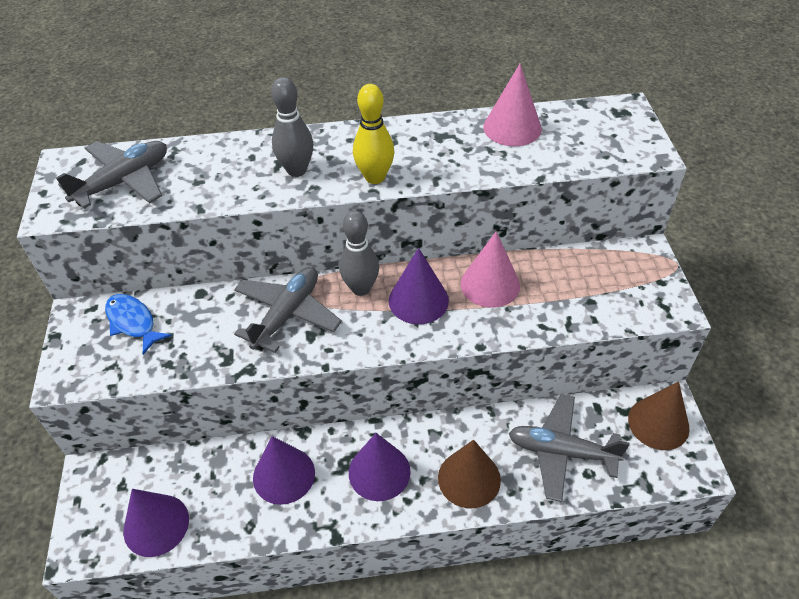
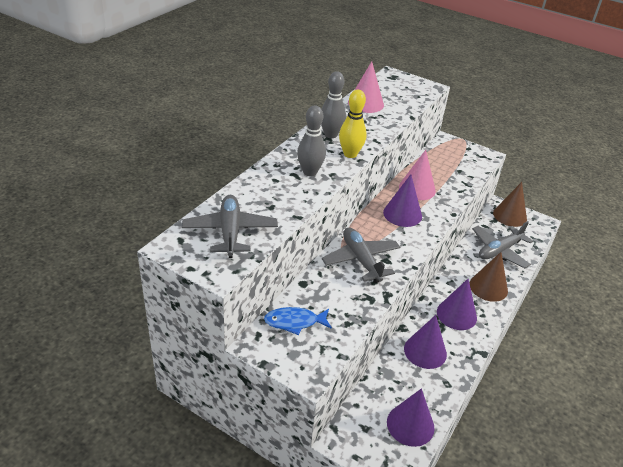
camera: 55 degrees left, 10 degrees down
grey bowling pin [339,211,379,296] -> grey bowling pin moved to [321,71,346,138]

